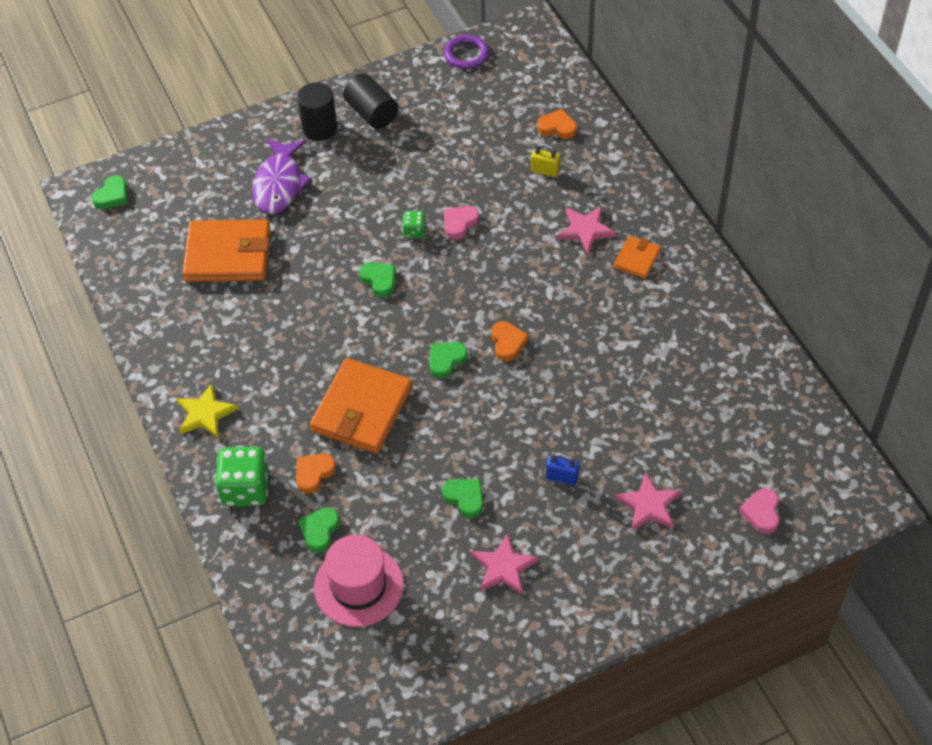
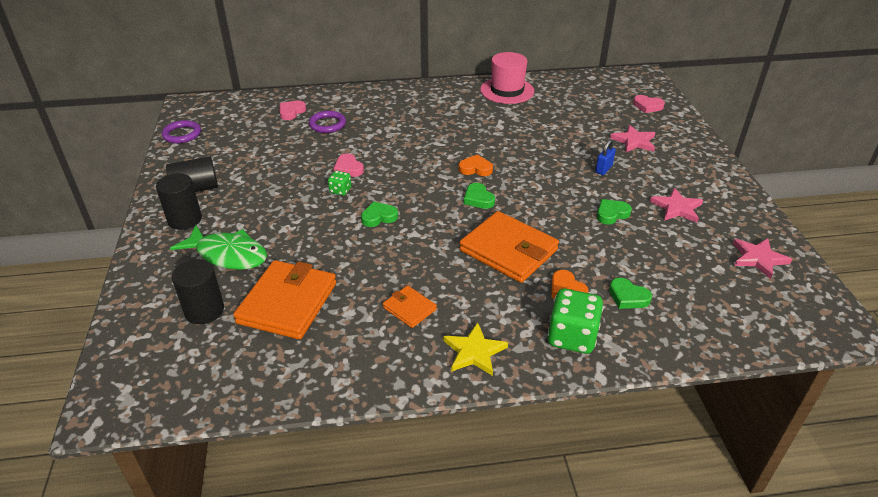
camera: 75 degrees left, 15 degrees down
green heart [92,175,128,209] -> none
purple fish [252,138,312,214] -> green fish [170,225,267,270]
pink hat [314,535,404,627] -> pink hat moved to [480,52,534,104]
yellow padlock [531,143,560,177] -> purple ring [309,111,346,133]
orange heart [537,109,577,139] -> pink heart [280,100,306,120]
pink star [557,207,616,254] -> pink star moved to [733,238,792,279]
orange wallet [614,236,661,279] -> orange wallet moved to [383,285,437,328]
none -> black cylinder [172,259,224,324]

